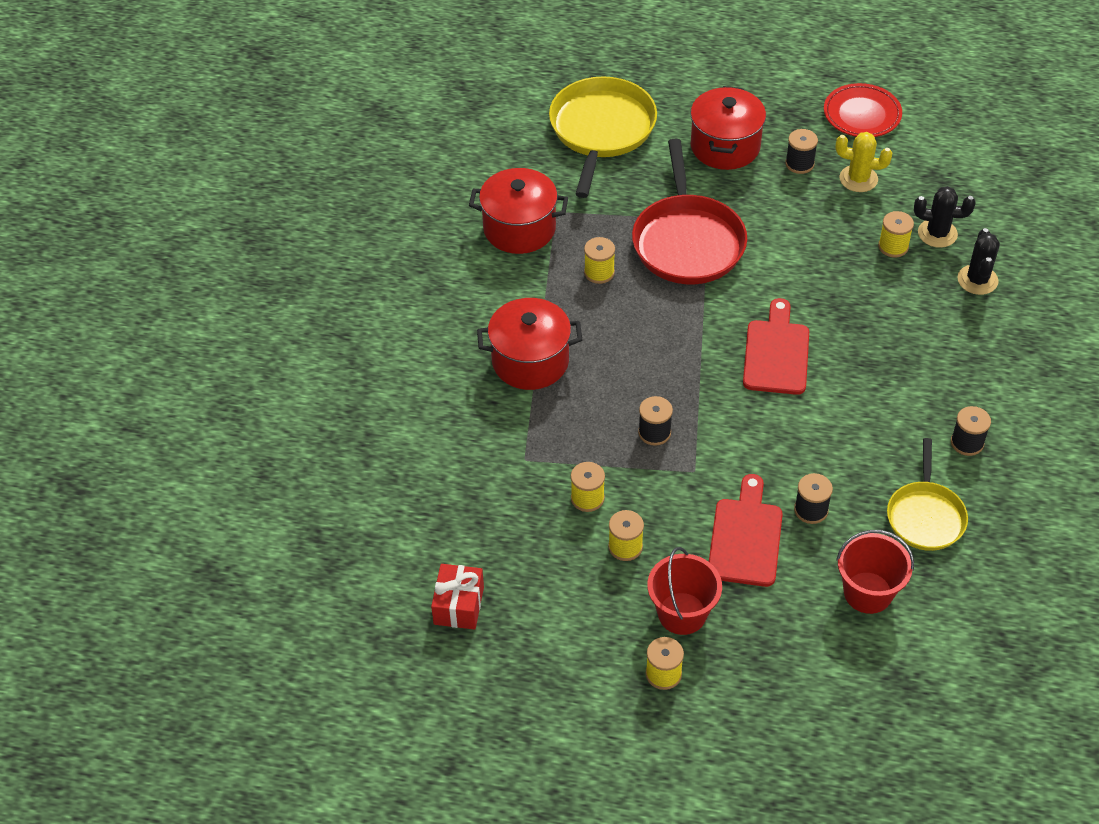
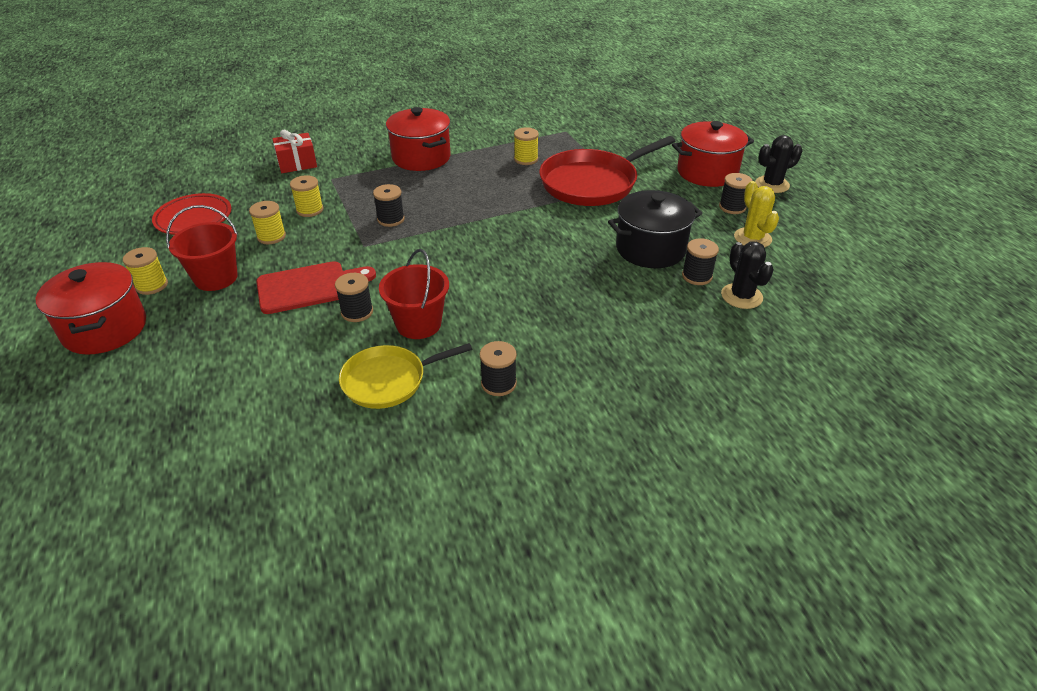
camera: 60 degrees right, 10 degrees down
red gift [431,564,484,630] -> red gift moved to [273,130,317,173]
red pot [469,168,568,254] -> red pot moved to [36,262,146,355]
yellow pan [549,77,657,198] -> none
red cutting board [743,298,809,395] -> none
red plate [824,83,902,137] -> red plate moved to [152,193,231,235]
red bucket [836,530,914,614] -> red bucket moved to [379,249,449,339]
yellow spool [878,211,914,258] -> black spool [682,238,719,285]
black cactus [957,228,1000,295] -> black cactus moved to [755,135,802,193]
none -> black pot [608,190,702,268]

